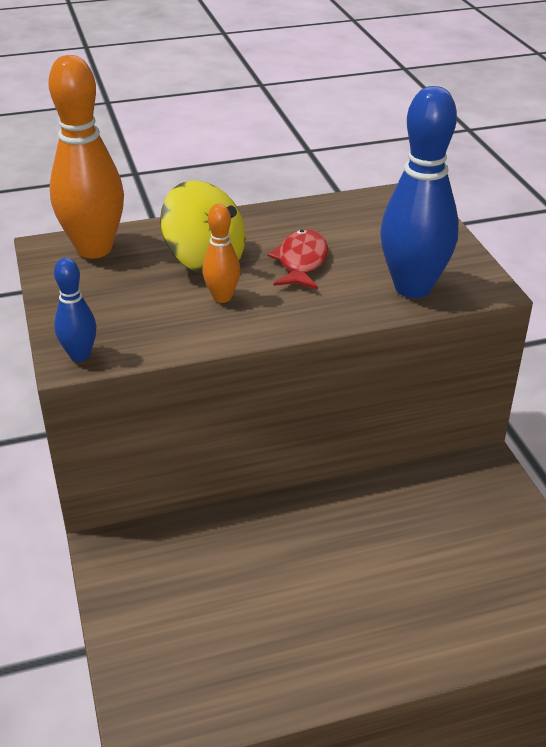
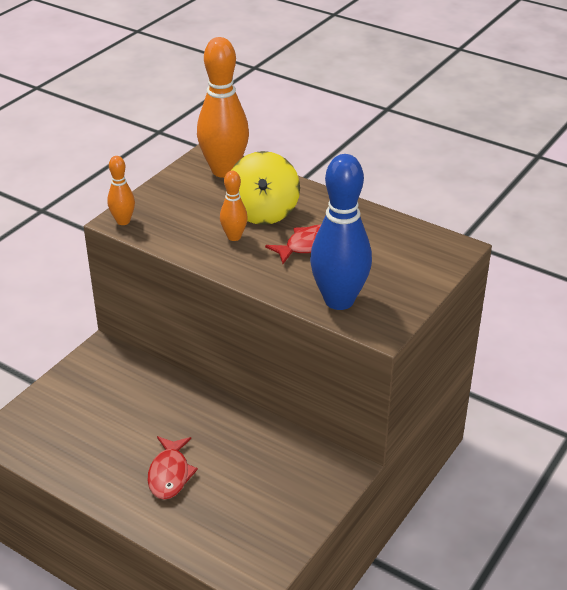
camera: 50 degrees right, 0 degrees up
blue bowling pin [54,258,96,362] -> orange bowling pin [107,156,135,225]
none -> red fish [147,436,198,500]

